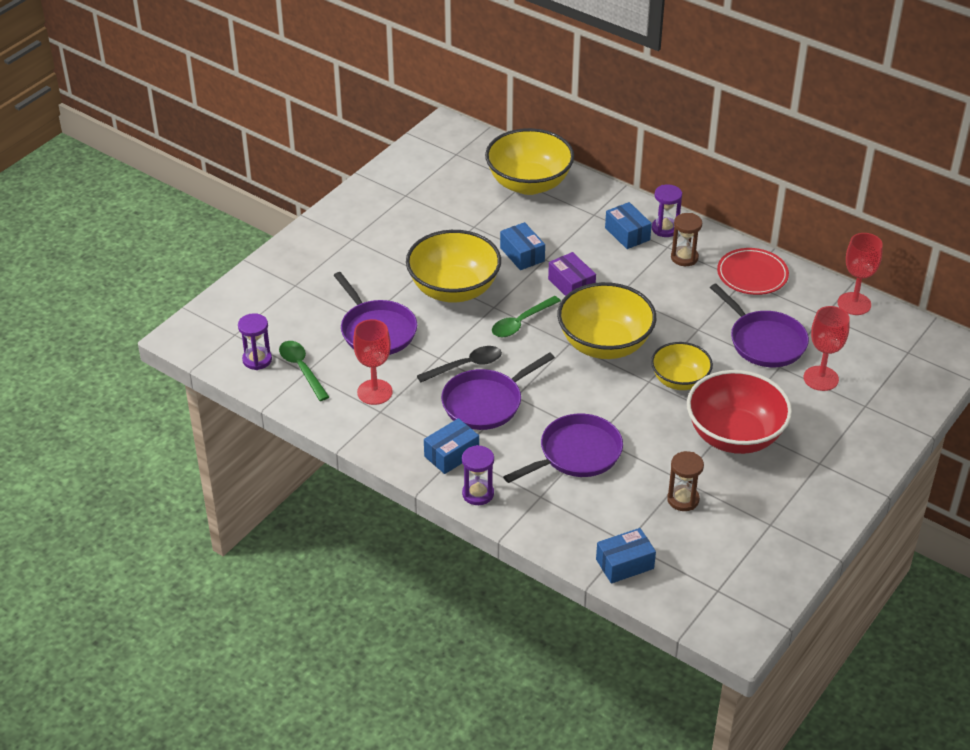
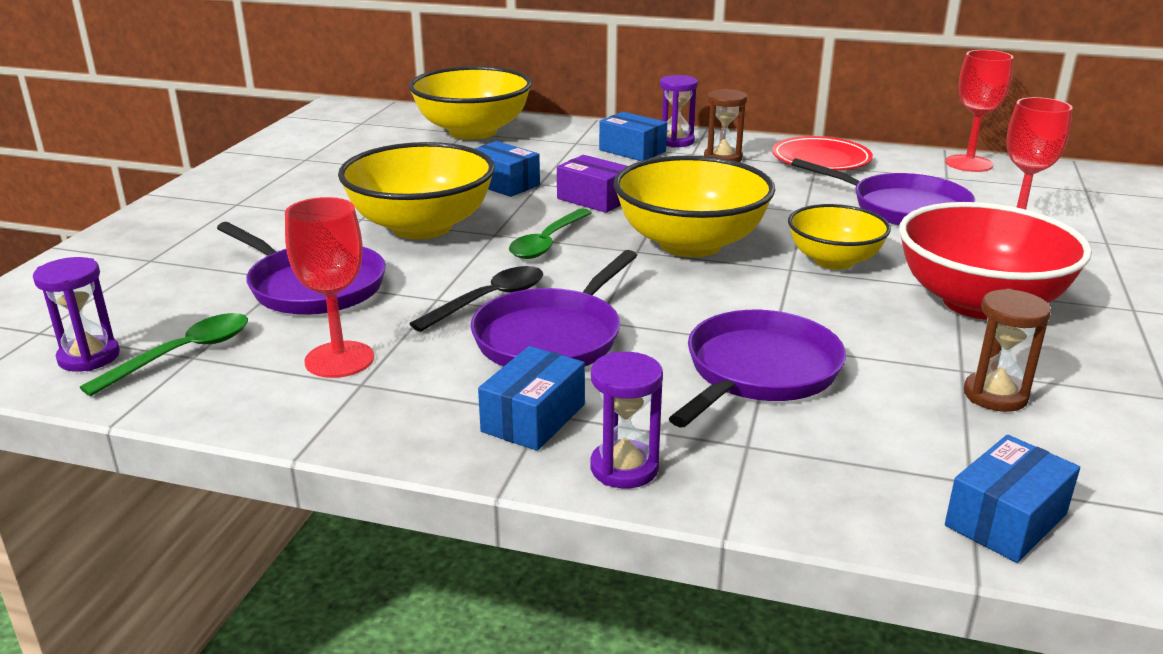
camera: 20 degrees left, 15 degrees down
green spoon [279,341,329,401] -> green spoon turned 90 degrees clockwise [80,313,248,397]

